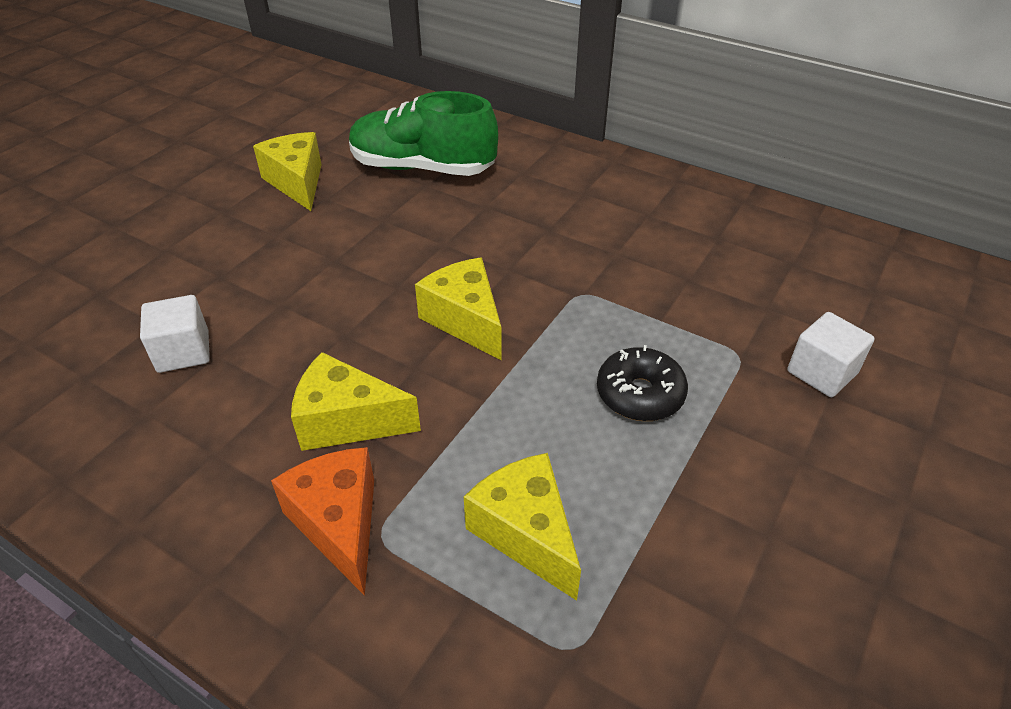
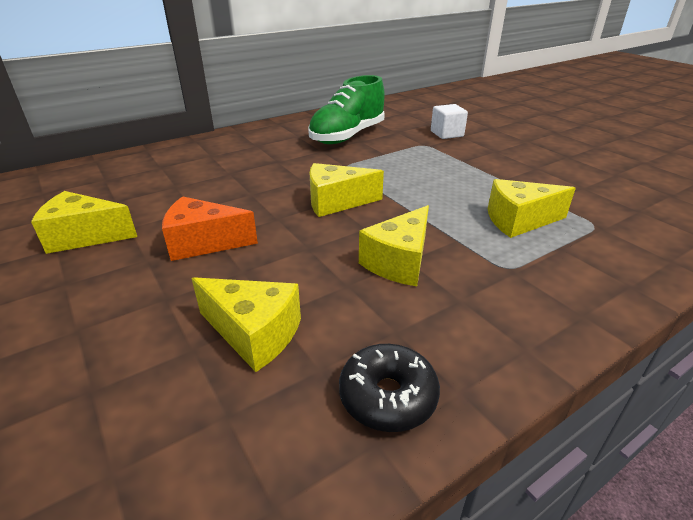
camera: 65 degrees left, 10 degrees down
white cube [140,295,210,373] -> yellow cheese [192,277,301,372]
orange cheese [271,447,374,596] -> orange cheese moved to [162,196,258,261]
green shoe [349,91,498,176] -> green shoe moved to [308,75,385,144]
black donut [597,345,688,421] -> black donut moved to [339,344,440,432]

